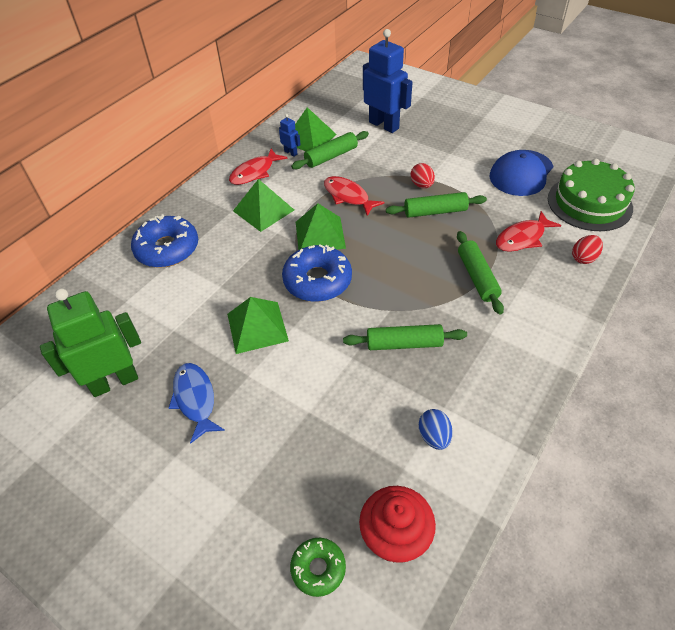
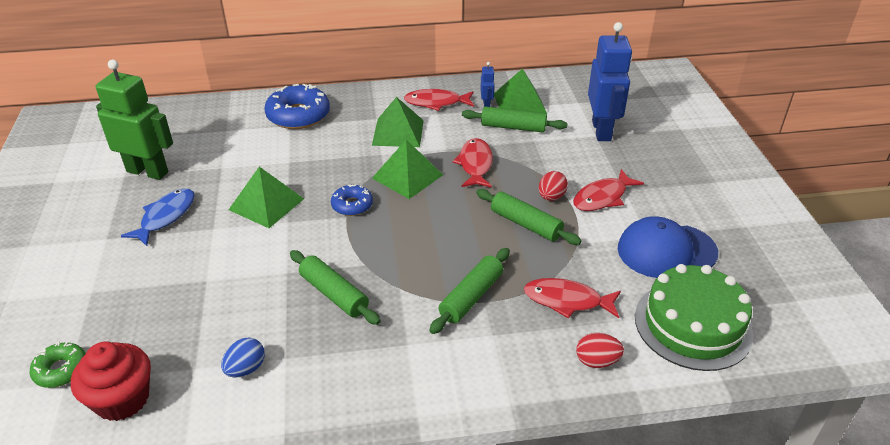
camera: 45 degrees right, 10 degrees down
blue donut [282,245,352,302] -> blue donut [331,185,373,216], size x0.56
none -> red fish [573,169,644,211]

